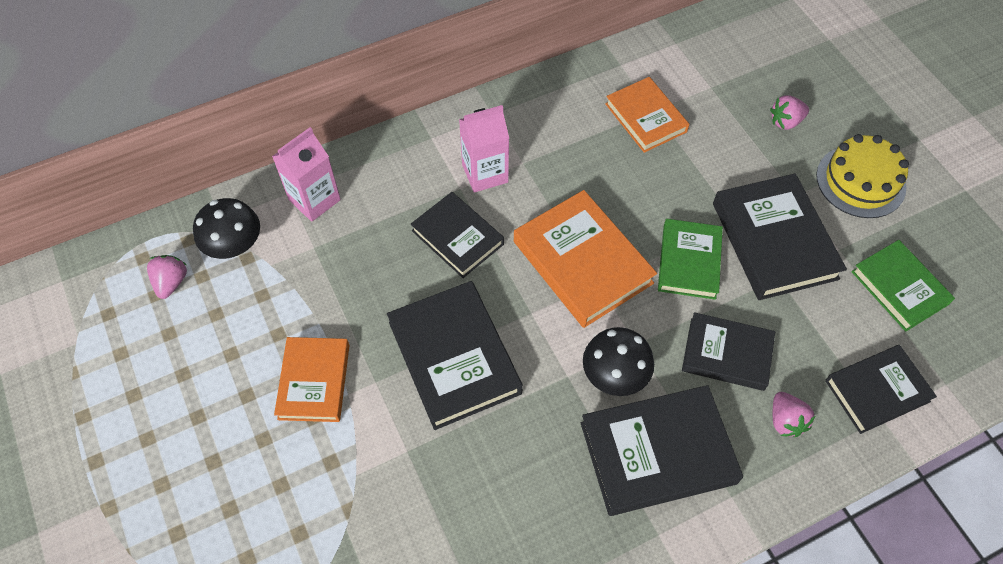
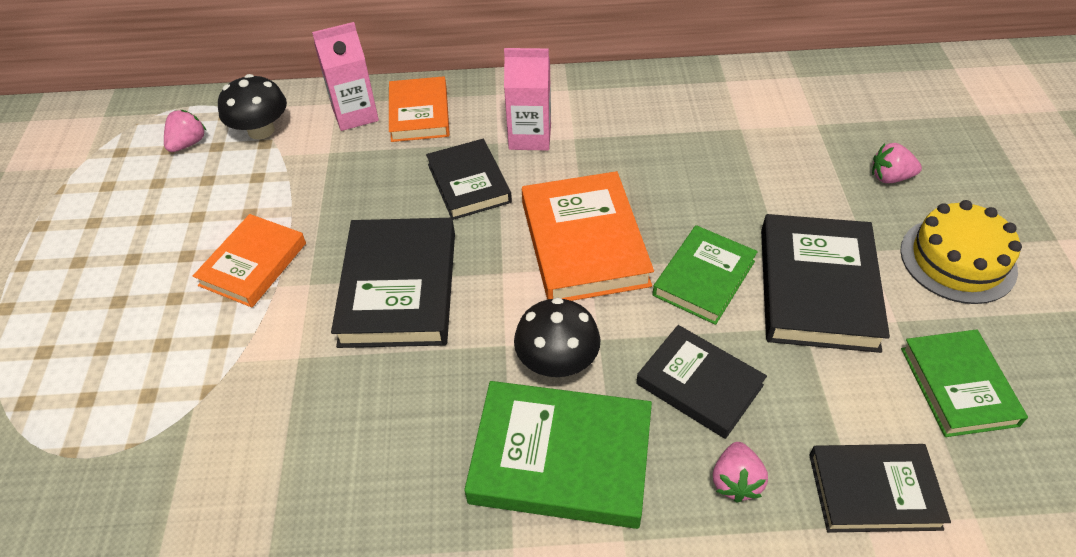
camera: 25 degrees right, 10 degrees down
black book [581,385,743,516] -> green book [464,381,652,529]
orange book [605,77,689,153] -> orange book moved to [389,76,450,142]

